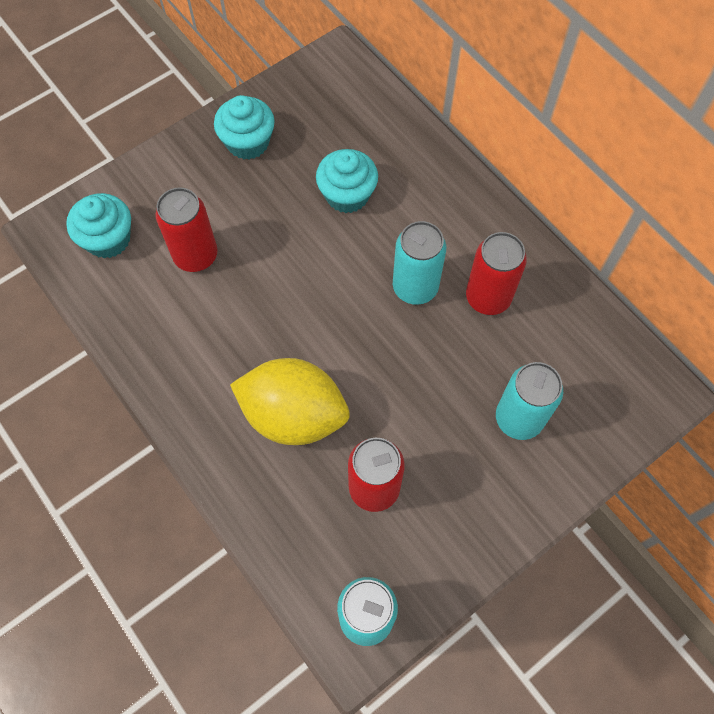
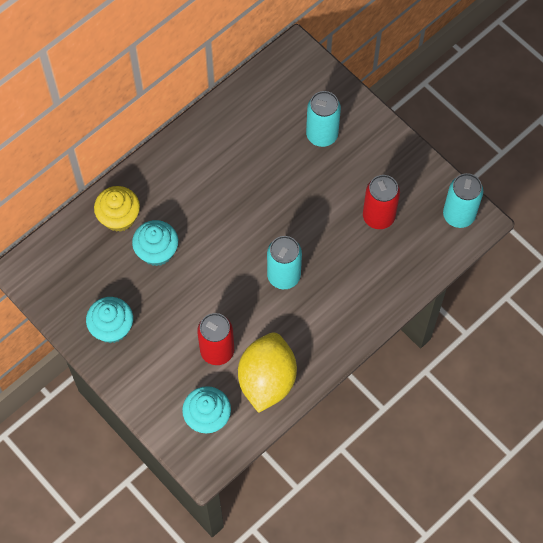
camera: 95 degrees left, 0 degrees up
yellow lemon [230,358,350,445] -> yellow lemon moved to [238,333,297,413]
turquoise can [393,221,446,305] -> turquoise can moved to [267,236,302,289]
red can [466,232,527,315] -> none
none -> yellow cupcake [94,186,140,232]

